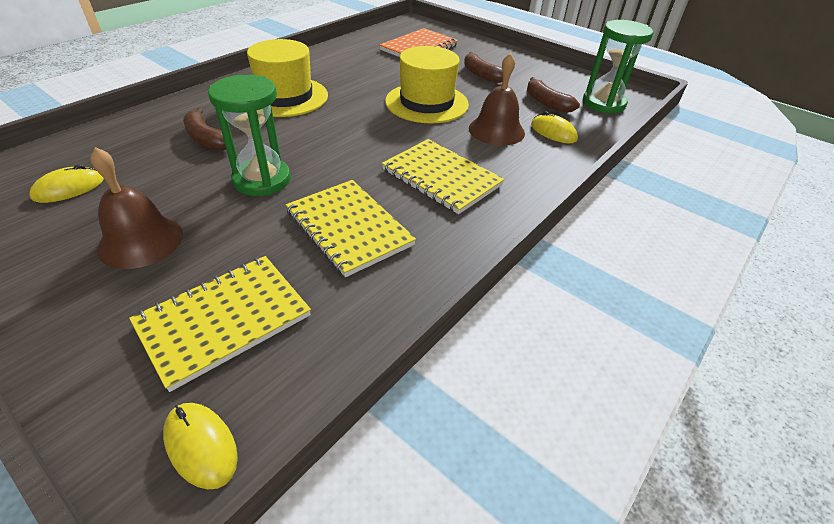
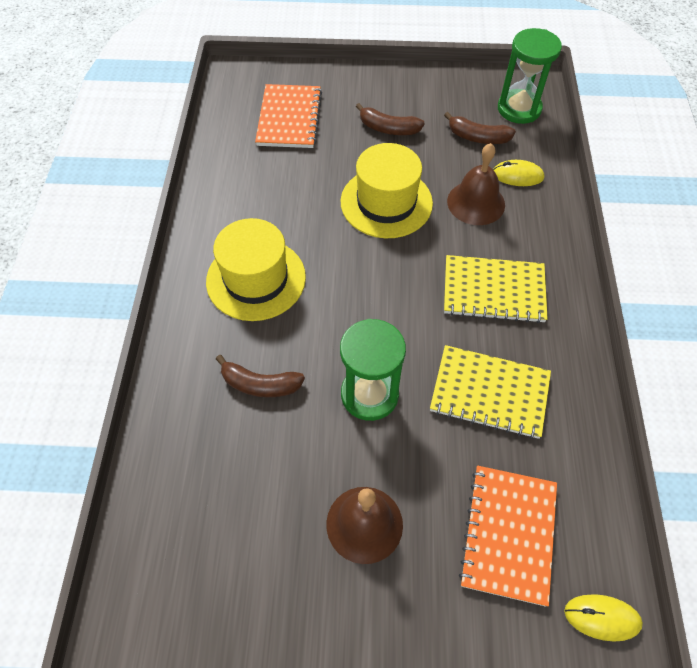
camera: 35 degrees left, 15 degrees up
yellow mouse [29,164,104,203] -> none
yellow notebook [129,256,311,392] -> orange notebook [459,466,557,606]

